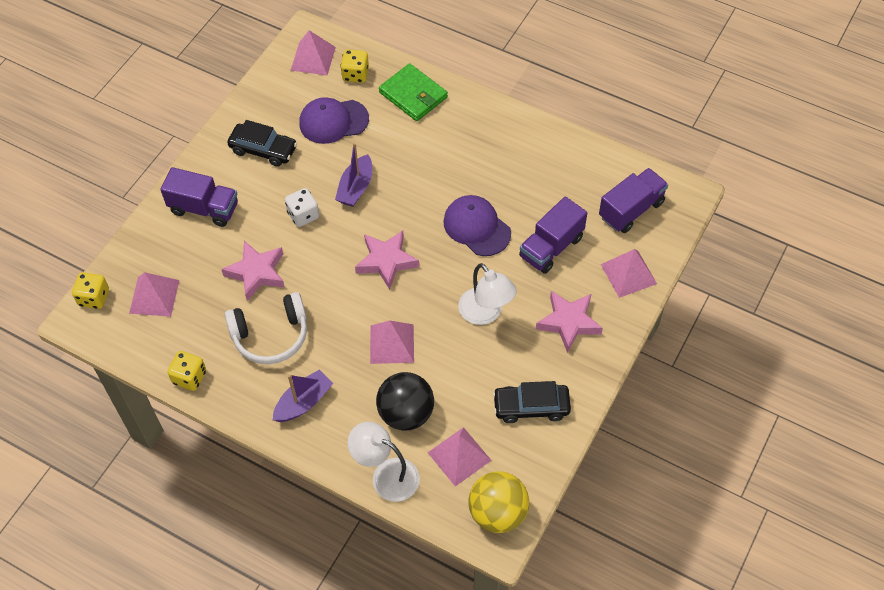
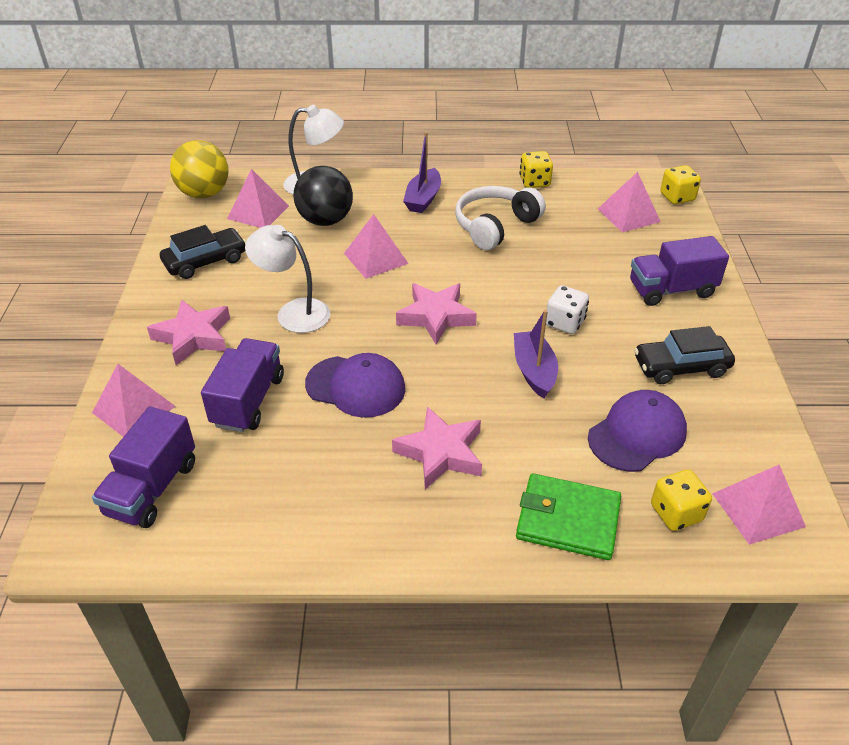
camera: 150 degrees right, 15 degrees down
pink star [221,241,285,301] -> pink star moved to [392,406,482,489]

